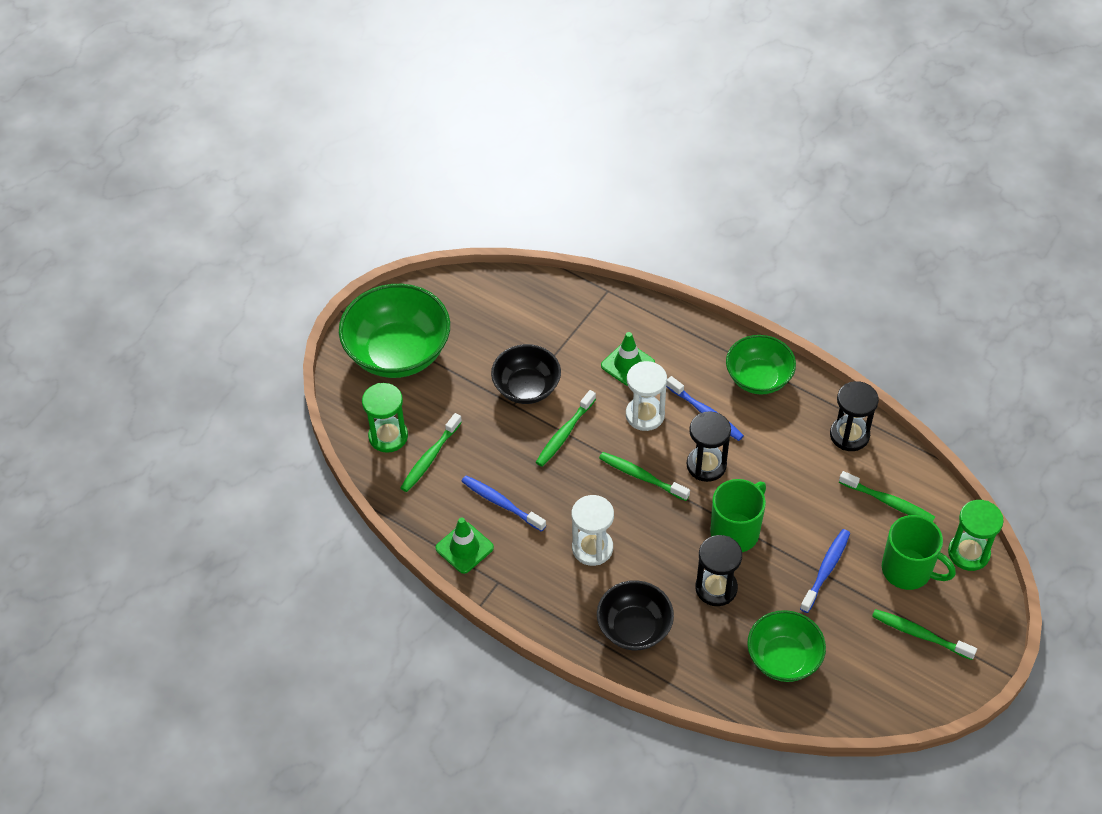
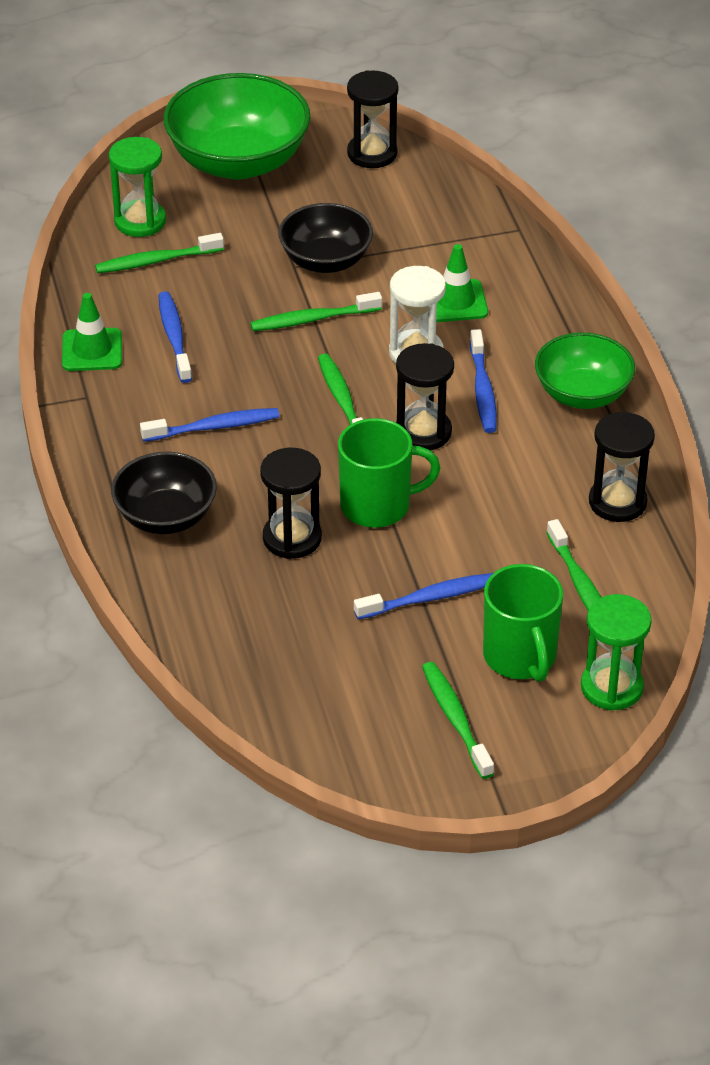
camera: 40 degrees right, 10 degrees down
white hourglass [571,495,614,566] -> blue toothbrush [140,408,280,442]
green bowl [747,610,826,682] -> none
none -> black hourglass [347,70,398,168]

